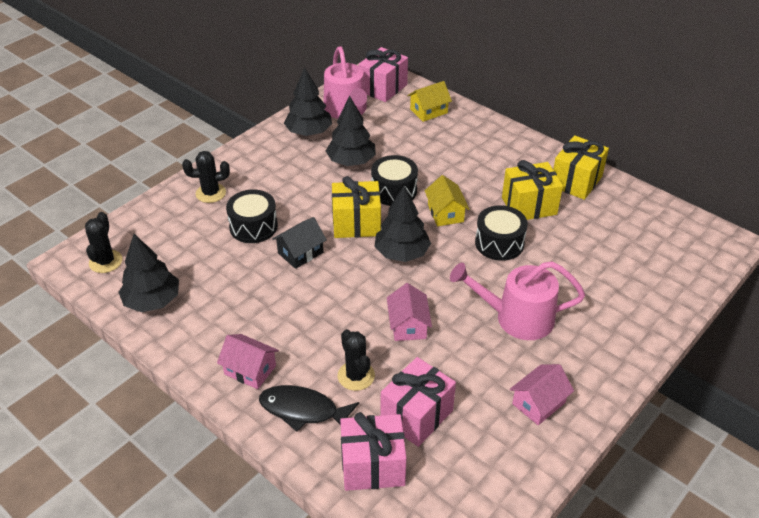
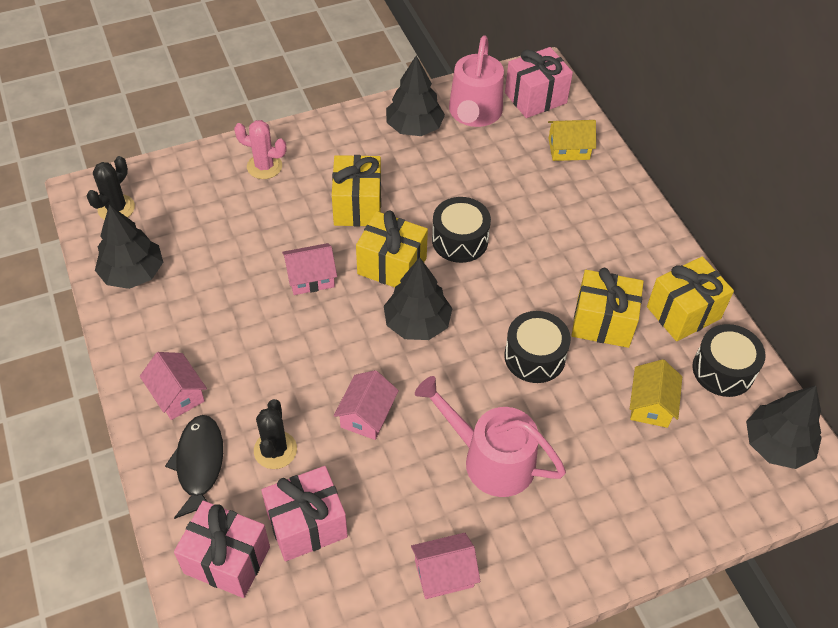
camera: 25 degrees right, 10 degrees up
black cactus [182,151,230,203] -> pink cactus [234,120,286,179]
black drum [226,190,278,243] -> black drum moved to [692,324,766,397]
black fish [259,385,359,432] -> black fish turned 45 degrees clockwise [165,415,223,519]
black house [272,217,327,269] -> pink house [282,243,337,295]
black tree [326,96,376,166] -> black tree moved to [746,386,822,469]
yellow house [425,175,469,226] -> yellow house moved to [630,359,682,428]
none -> yellow gift [332,155,381,227]

